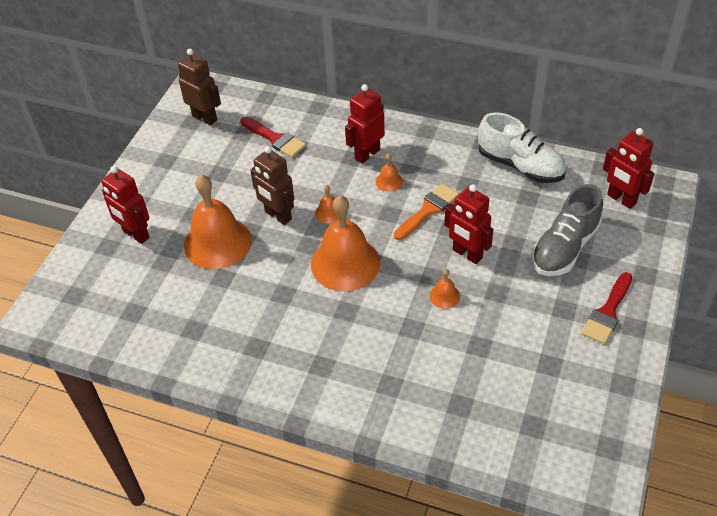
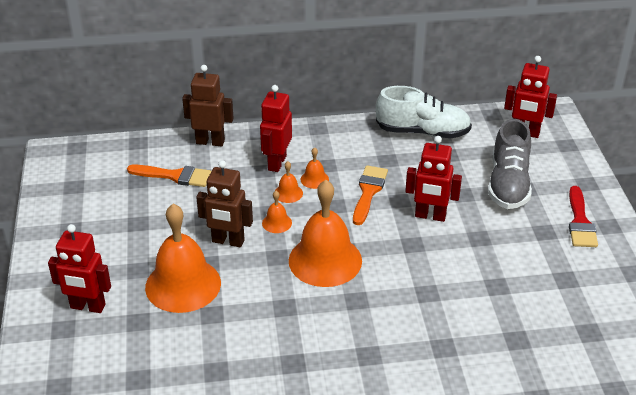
camera: 30 degrees left, 10 degrees down
brown robot [178,49,221,126] -> brown robot moved to [182,65,234,147]
red brush [240,117,306,158] -> orange brush [127,164,211,187]
orange bell [429,269,460,309] -> orange bell moved to [275,161,303,203]

